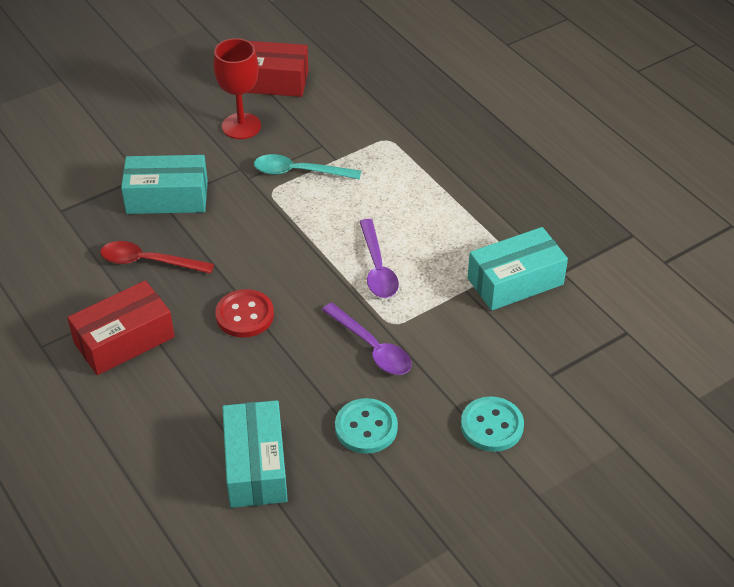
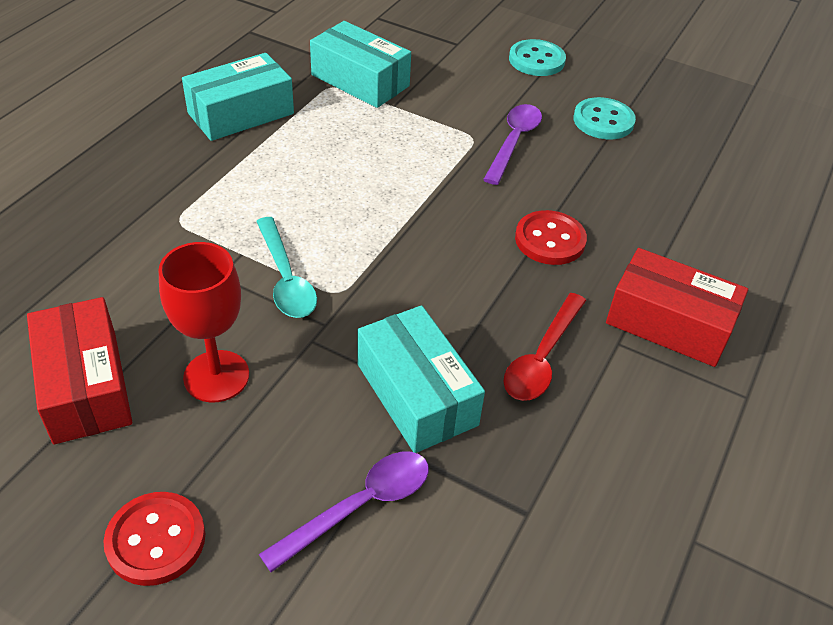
camera: 120 degrees left, 0 degrees up
red spoon [100,241,214,274] -> red spoon turned 45 degrees clockwise [504,293,586,401]
turquoise box [222,400,288,508] -> turquoise box moved to [182,53,294,141]
purple spoon [359,219,399,298] -> purple spoon moved to [259,452,429,572]
none -> red button [103,492,205,586]

